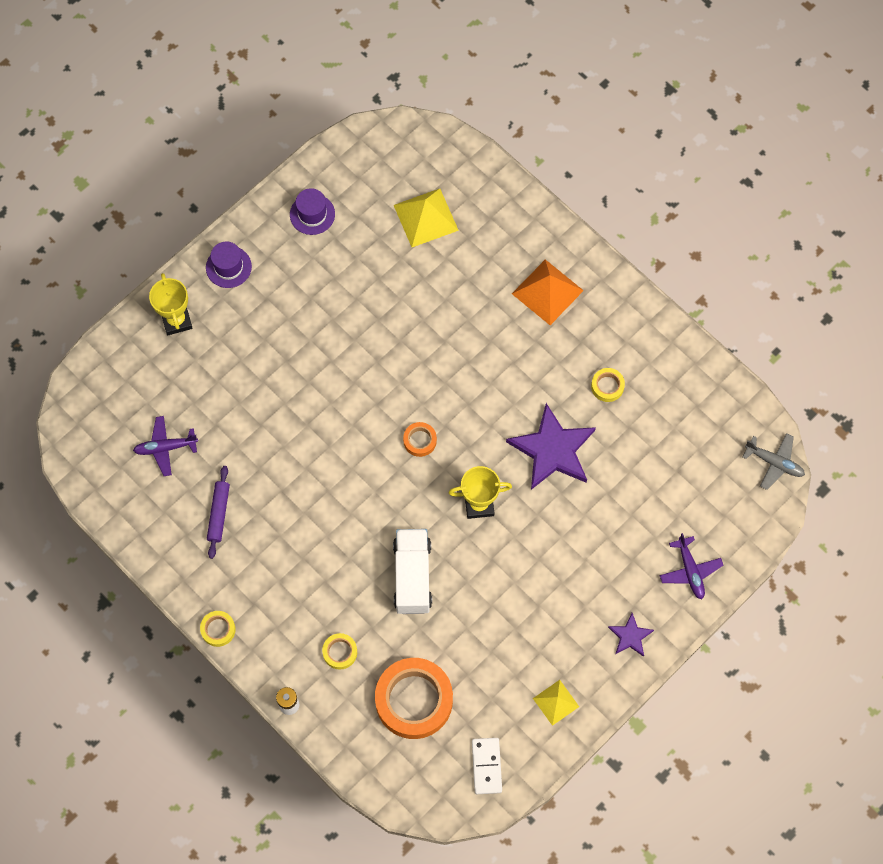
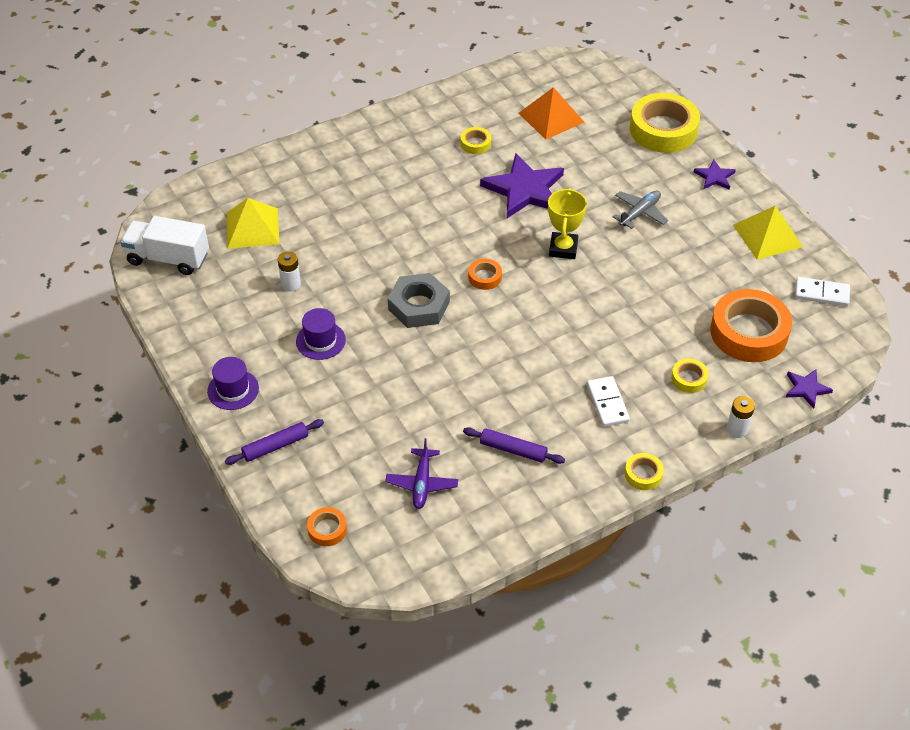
camera: 75 degrees left, 20 degrees down
yellow trophy [149,273,192,335] -> purple rolling pin [225,419,324,465]
purple hat [290,188,335,235] -> purple hat moved to [296,308,346,360]
white truck [393,529,432,614] -> white truck moved to [120,216,209,275]
orange pyramid [512,259,584,325] -> orange pyramid moved to [519,87,585,140]
yellow pyramid [533,680,579,726] -> yellow pyramid [733,206,803,260], size x1.65
purple plane [660,533,724,599] -> yellow tape [630,93,700,153]
grey plane [743,433,805,490] -> grey plane moved to [612,191,668,229]
none -> white battery [278,251,301,292]
none -> orange tape [307,507,347,546]
none -> grey nut [388,273,450,328]
none -> white domino [587,376,630,427]
none -> purple star [786,370,833,409]

